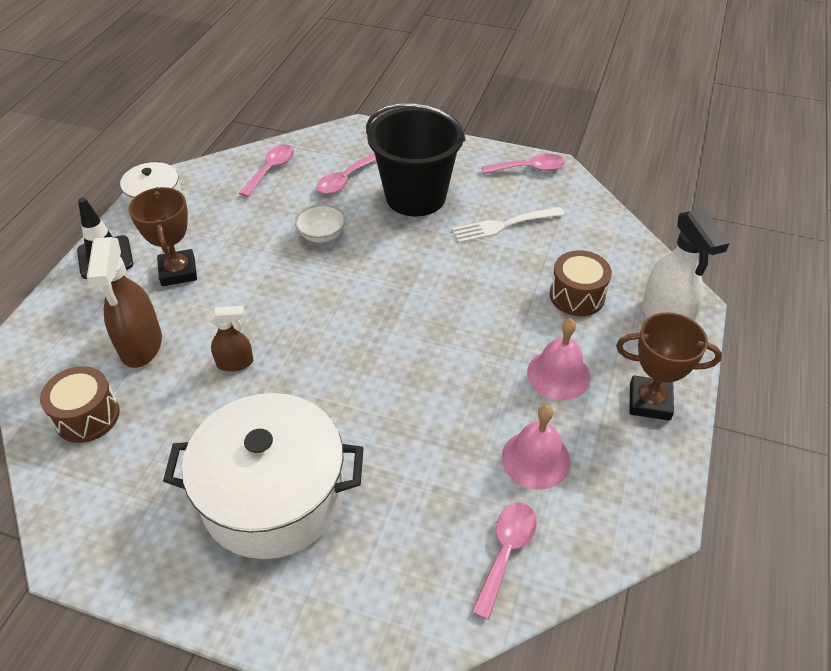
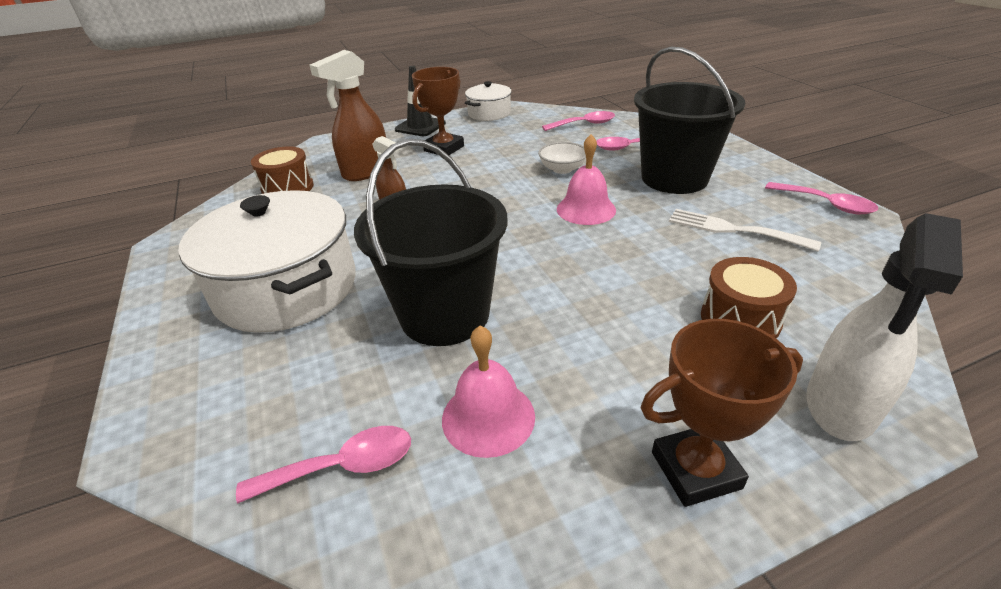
camera: 50 degrees right, 10 degrees down
pink bell [527,318,591,400] -> pink bell moved to [557,134,616,225]
brown trophy [616,312,722,421] -> brown trophy turned 75 degrees counterclockwise [641,319,803,507]
none -> black bucket [354,139,508,346]

